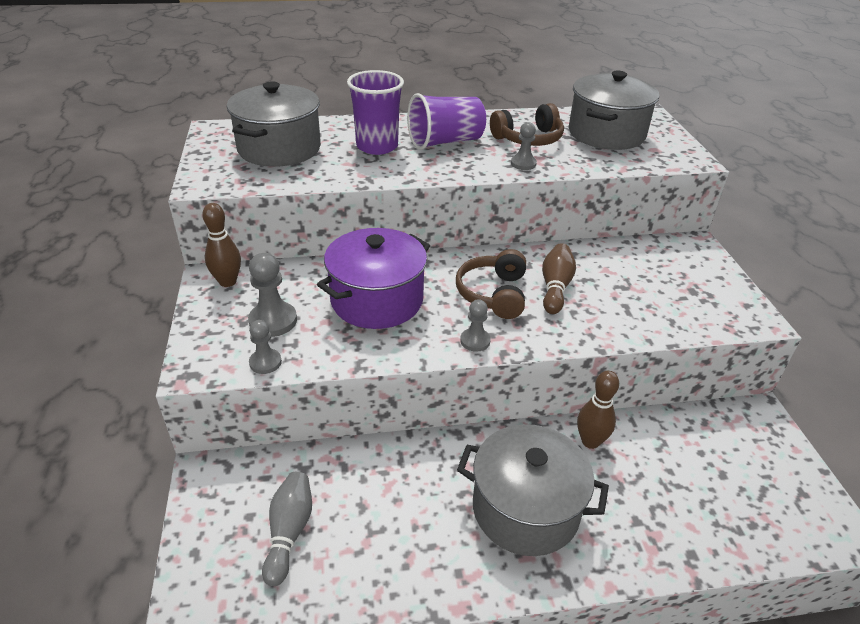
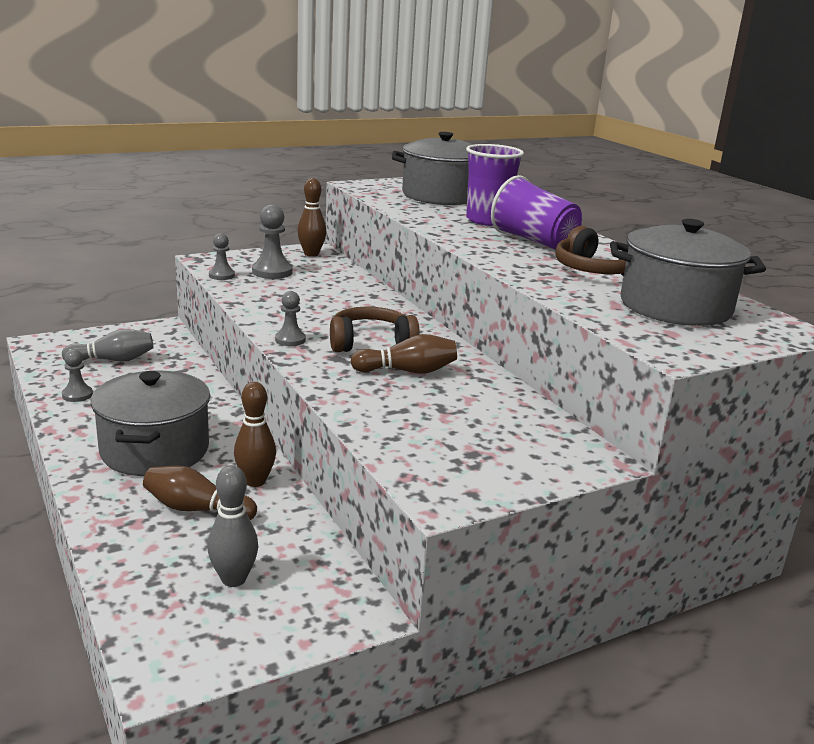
camera: 70 degrees right, 15 degrees down
purple pot [317,228,430,329] -> none
grey pawn [511,122,537,170] -> grey pawn moved to [62,349,93,402]
none -> brown bowling pin [143,466,257,520]
none -> grey bowling pin [208,465,258,587]

